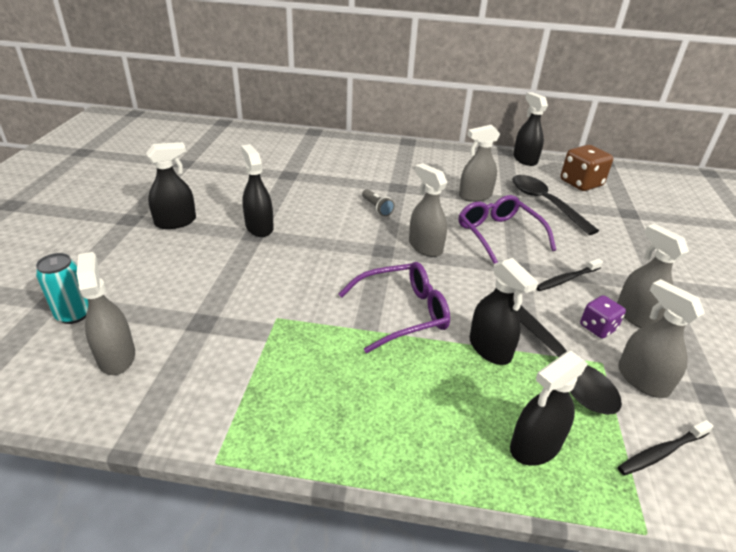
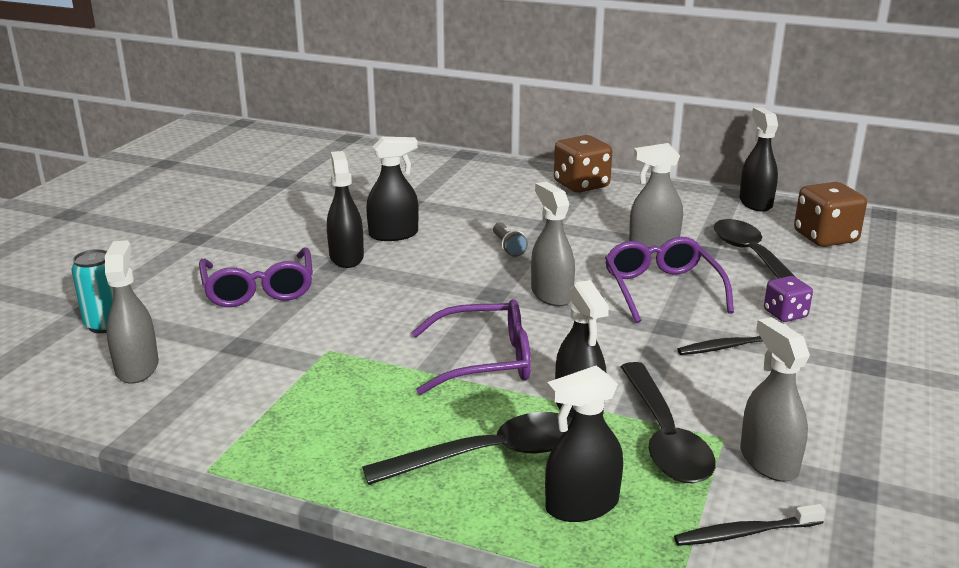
camera: 15 degrees right, 10 degrees down
black spray bottle [146,142,196,229] -> black spray bottle moved to [366,137,419,241]
purple dice [580,295,626,338] -> purple dice moved to [764,276,813,322]
grey spray bottle [617,224,689,328] -> none
none -> purple glasses [199,247,313,307]
none -> black spoon [362,412,572,485]
none -> brown dice [554,135,612,193]

